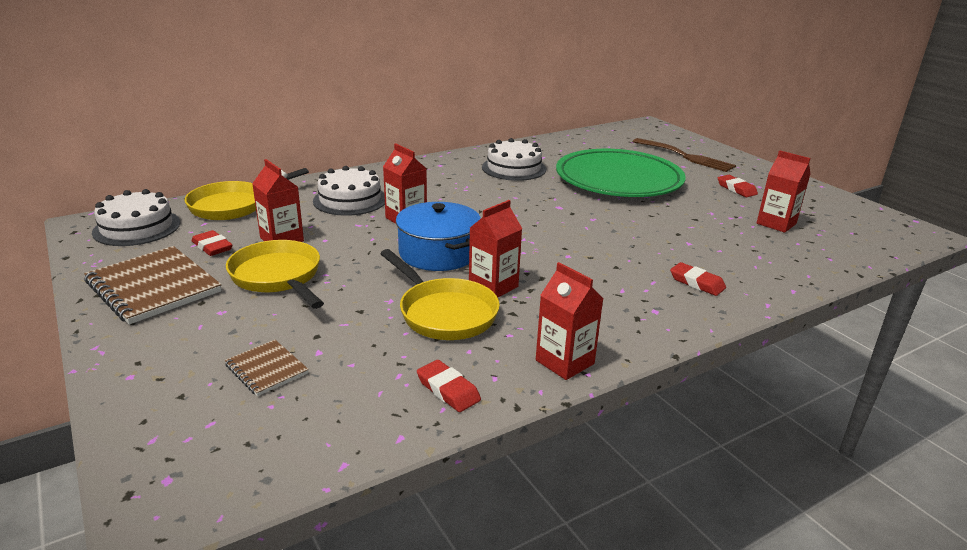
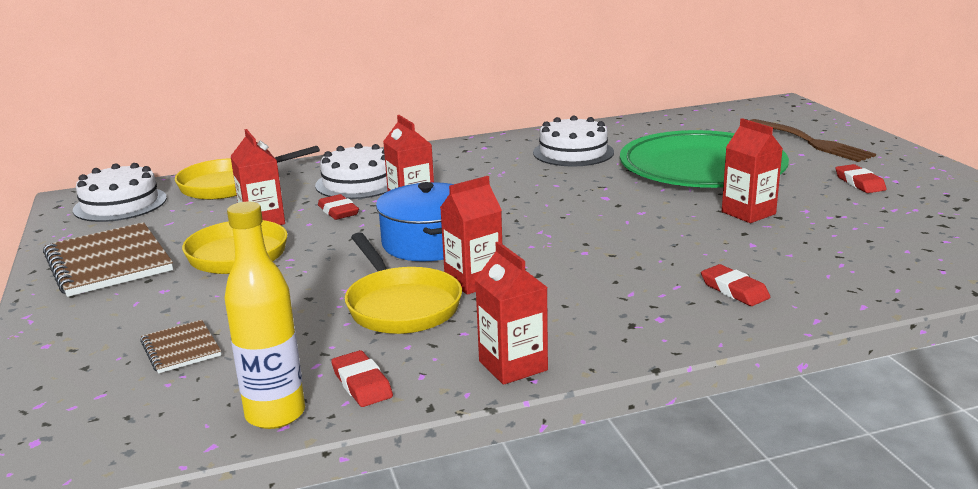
camera: 15 degrees right, 5 degrees down
red eraser [191,230,233,256] -> red eraser moved to [318,194,359,220]
red carton [757,150,811,233] -> red carton moved to [722,118,783,223]
none -> yellow bottle [225,202,305,429]

